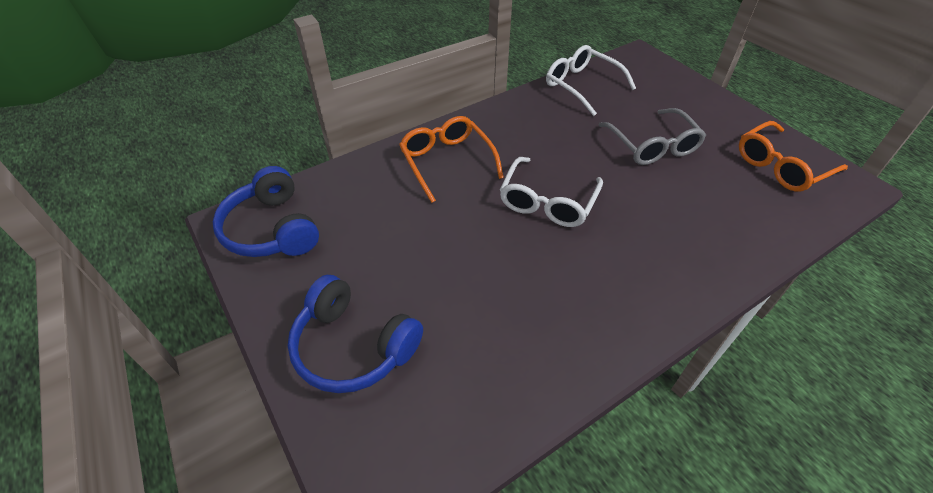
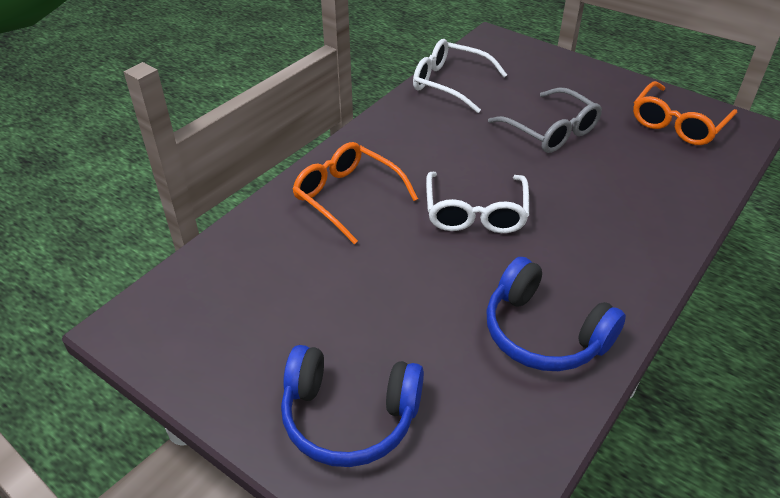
camera: 20 degrees left, 5 degrees down
blue headphones [213,166,319,257] -> blue headphones moved to [486,257,626,371]

